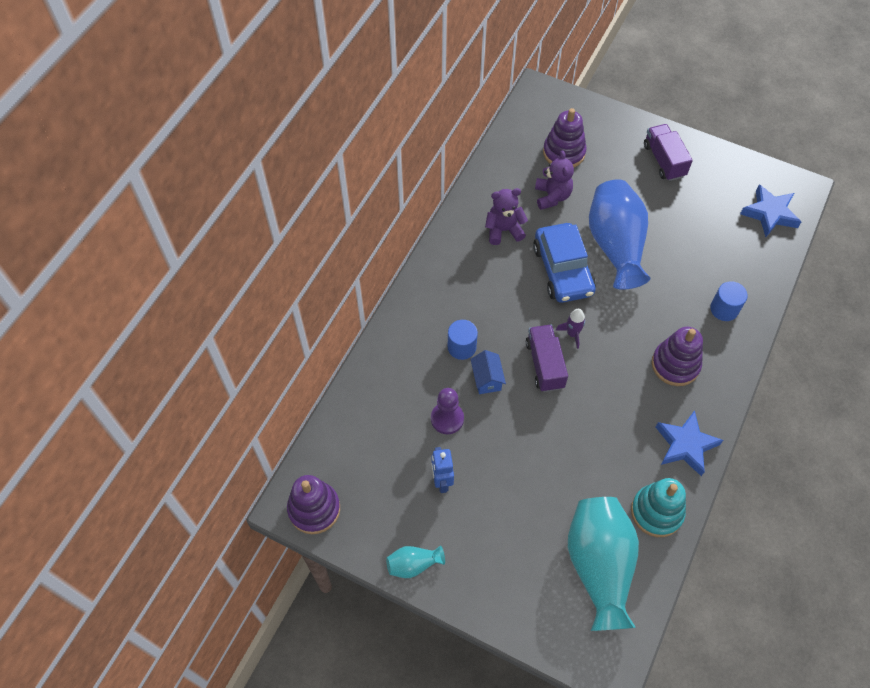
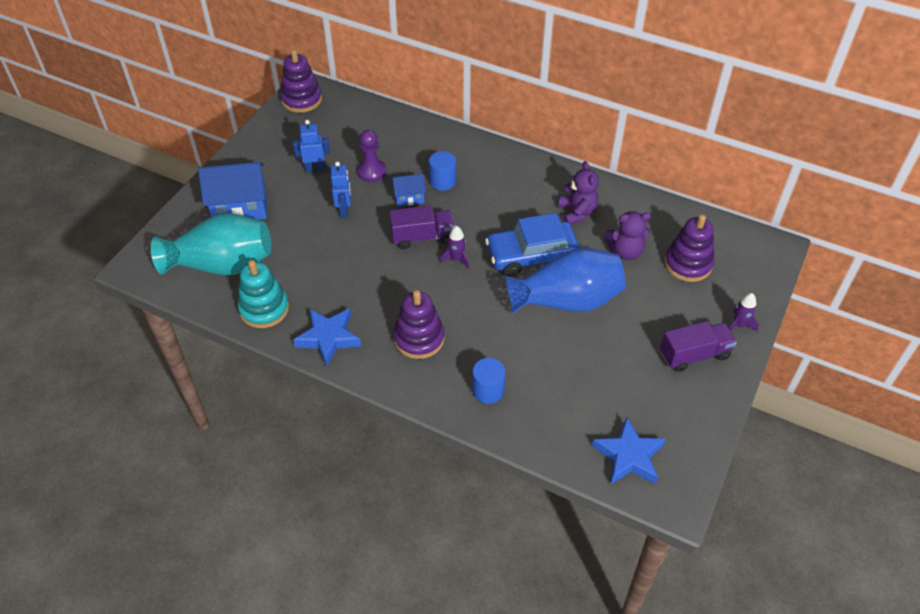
camera: 90 degrees right, 10 degrees down
turquoise vase [386,545,445,578] -> none
none -> blue house [198,162,267,220]
none -> blue robot [331,162,351,218]
none -> purple rocket [729,293,759,331]

